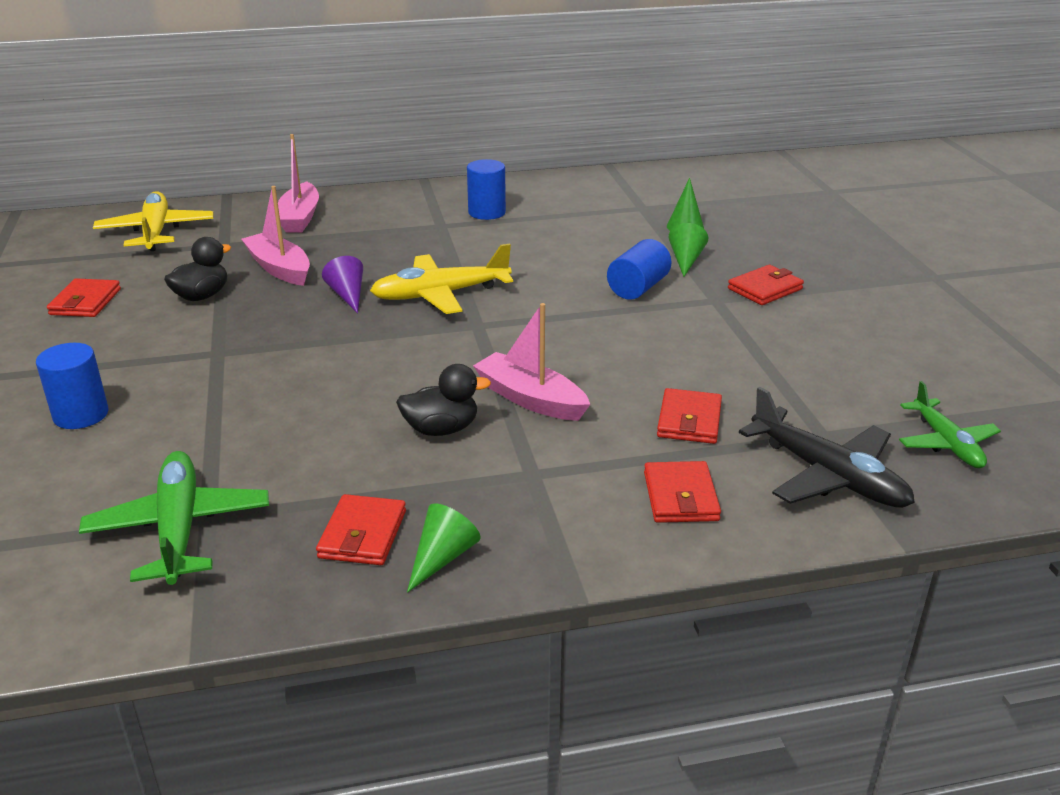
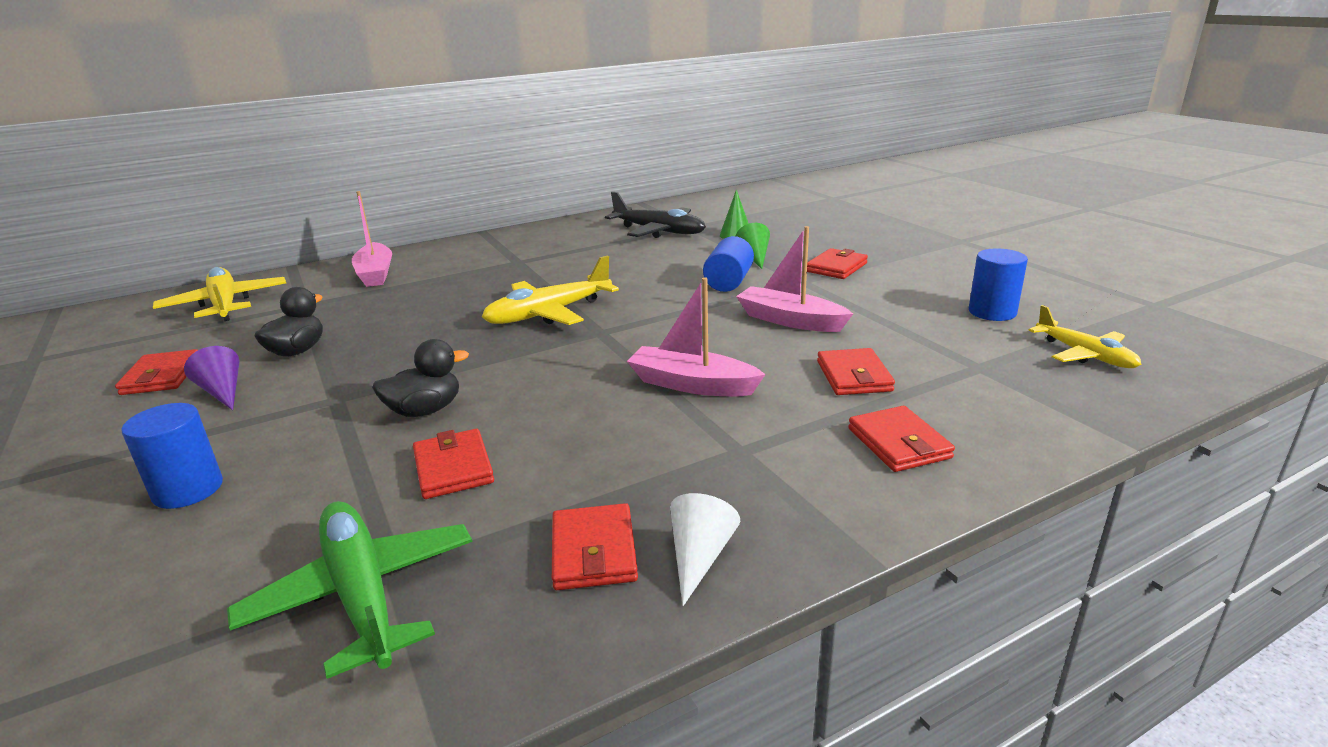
camera: 15 degrees left, 5 degrees down
pink boat [241,186,310,286] -> pink boat moved to [736,226,853,332]
purple cone [322,256,363,313] -> purple cone moved to [184,346,239,410]
black duck [396,364,491,436] -> black duck moved to [372,339,469,417]
green cone [407,503,481,593] -> white cone [670,493,740,606]
blue cylinder [467,159,506,220] -> blue cylinder moved to [969,248,1028,321]
black plane [739,387,915,508] -> black plane moved to [605,192,706,238]
green plane [899,381,1001,468] -> yellow plane [1028,305,1141,368]
none -> red wallet [413,429,494,499]

